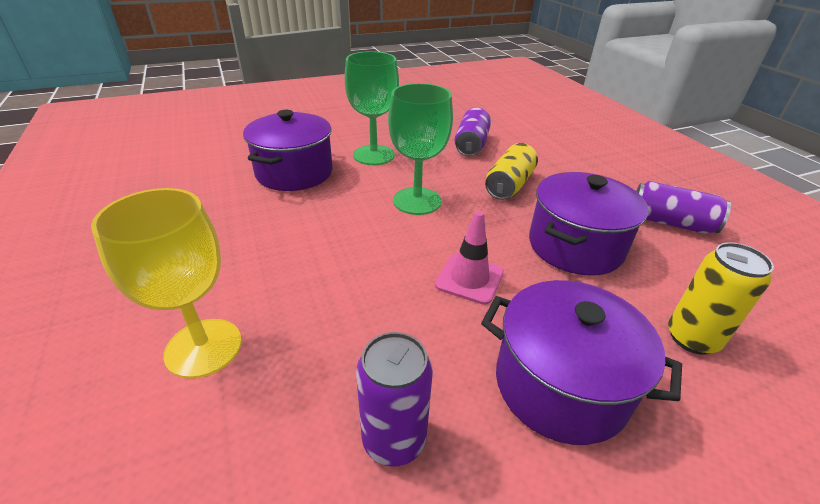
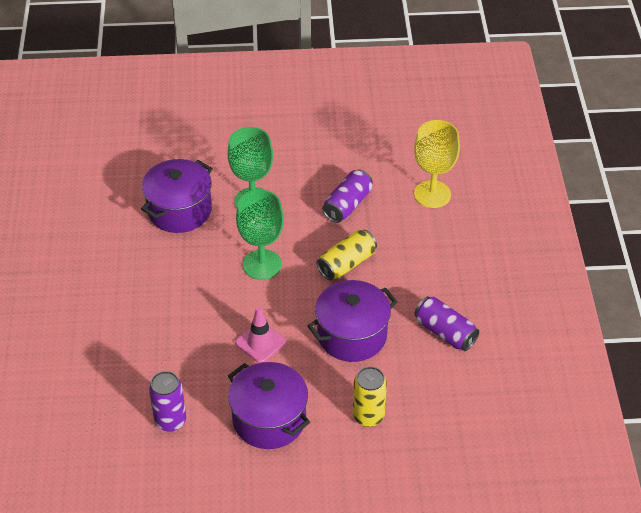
camera: 20 degrees right, 10 degrees up
yellow goblet [91,188,242,379] -> yellow goblet moved to [414,120,460,208]

